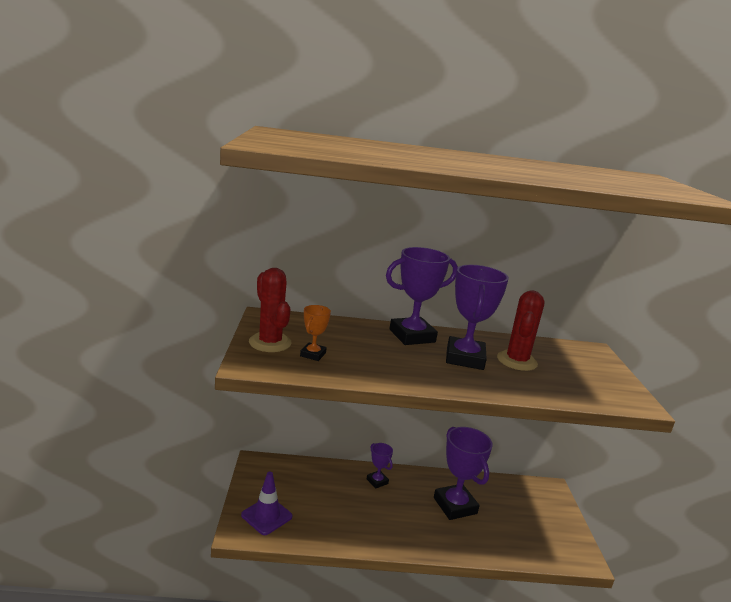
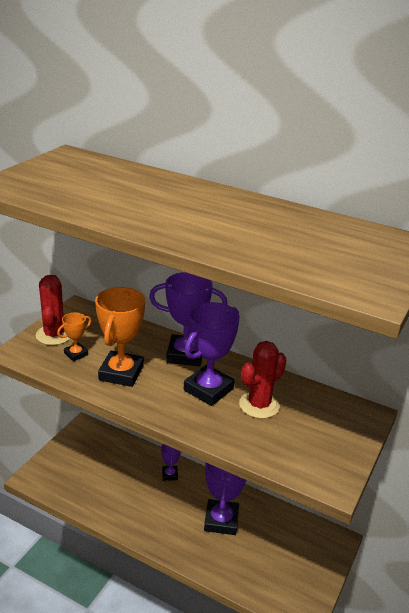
camera: 30 degrees right, 10 degrees up
purple traffic cone [241,472,292,535] -> none
none -> orange trophy [95,287,145,387]

